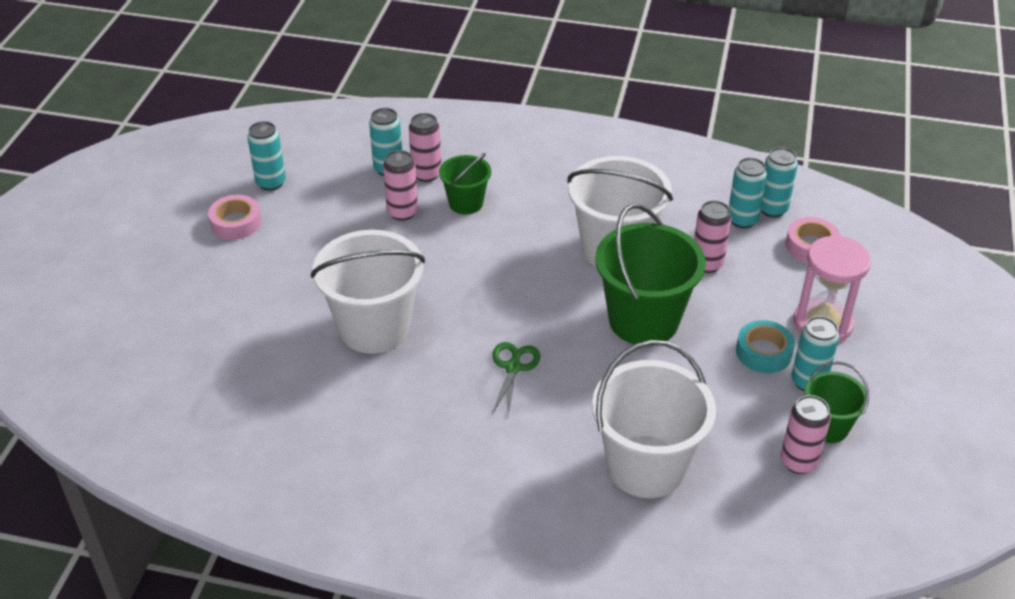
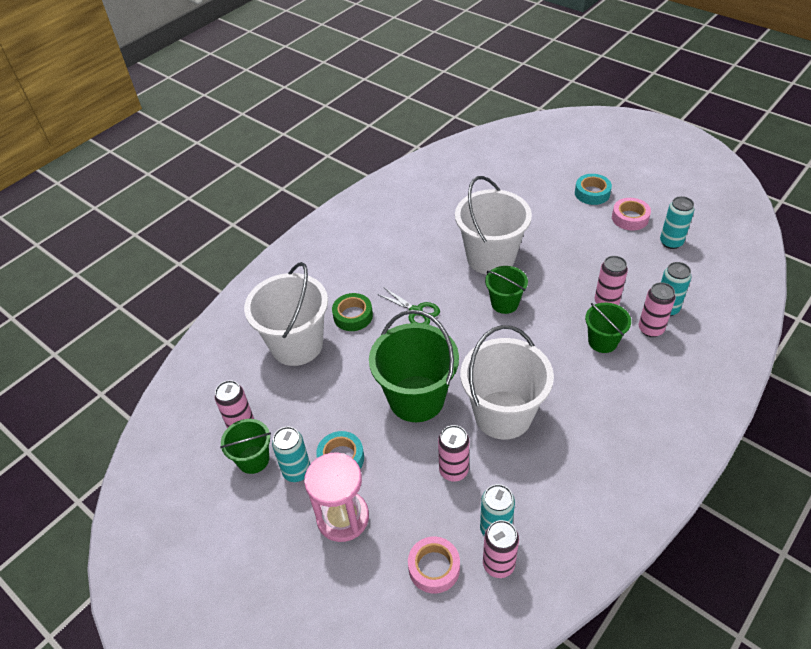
camera: 120 degrees right, 5 degrees up
turquoise can [761,147,798,218] -> pink can [483,520,519,578]
none -> green tape [332,293,373,331]
none -> green bucket [485,266,528,314]
none -> turquoise tape [575,174,612,205]

